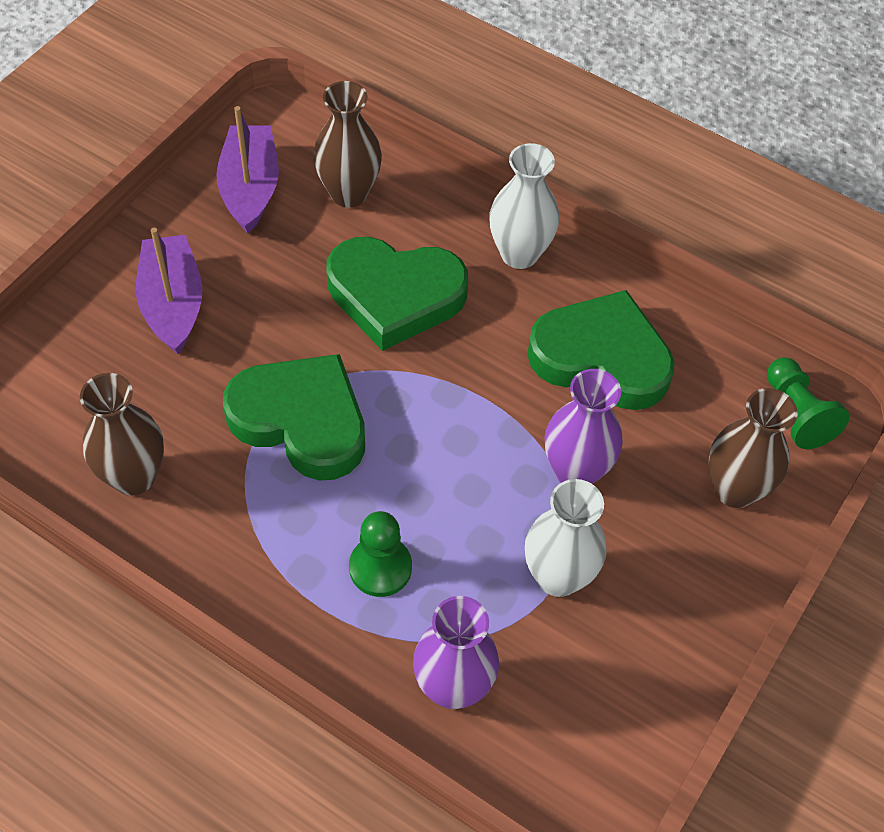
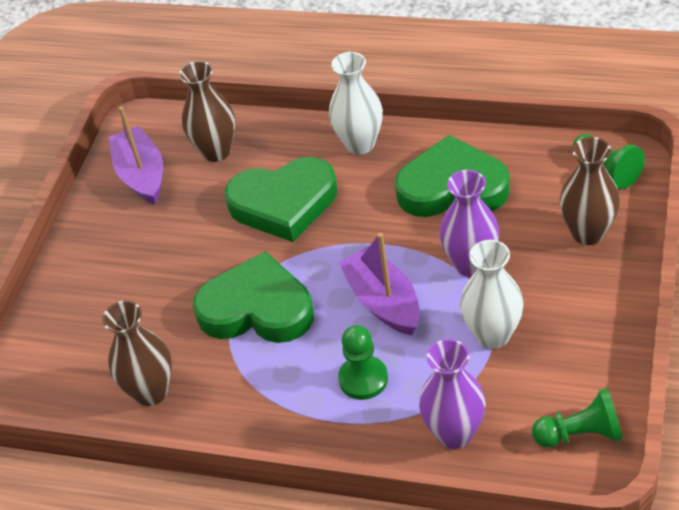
camera: 10 degrees left, 10 degrees down
purple boat [136,228,203,354] -> purple boat moved to [338,233,420,335]
none -> green pawn [532,388,623,447]

